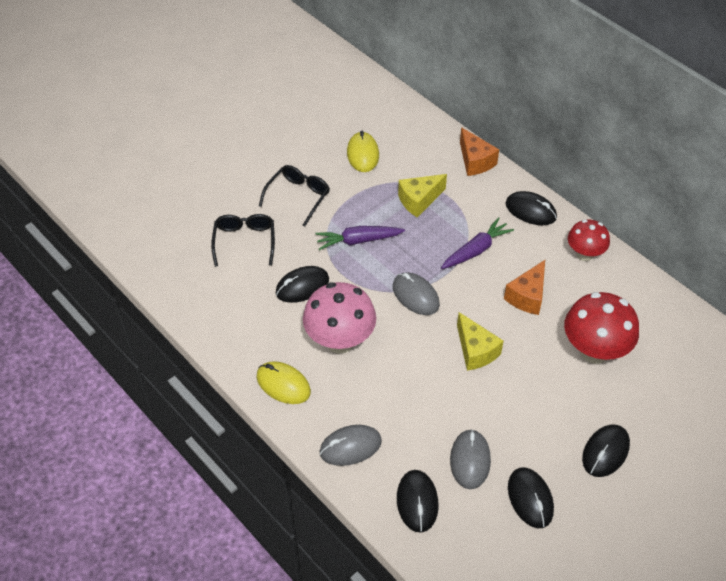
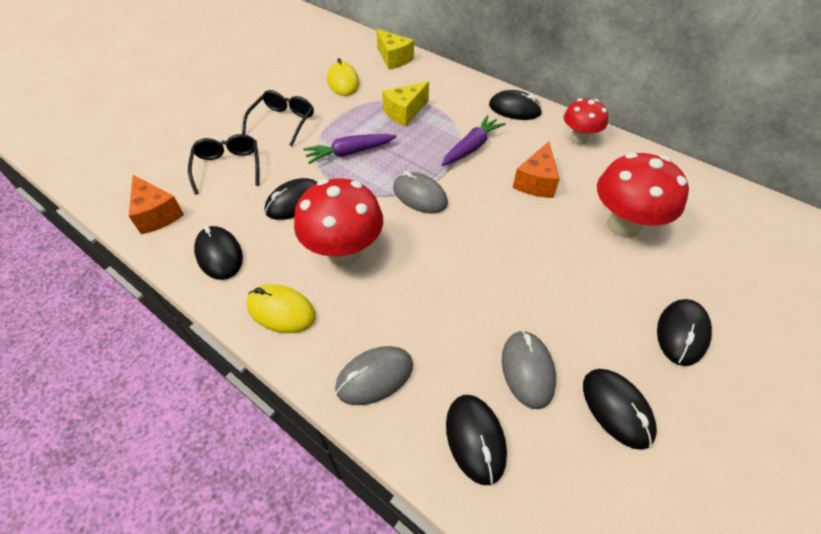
camera: 10 degrees left, 0 degrees up
pink mushroom [303,282,376,354] -> red mushroom [294,178,383,266]
yellow cheese [457,312,504,371] -> yellow cheese moved to [376,29,414,70]
orange cheese [460,127,499,176] -> orange cheese moved to [129,175,184,234]
none -> black mouse [194,225,243,280]

